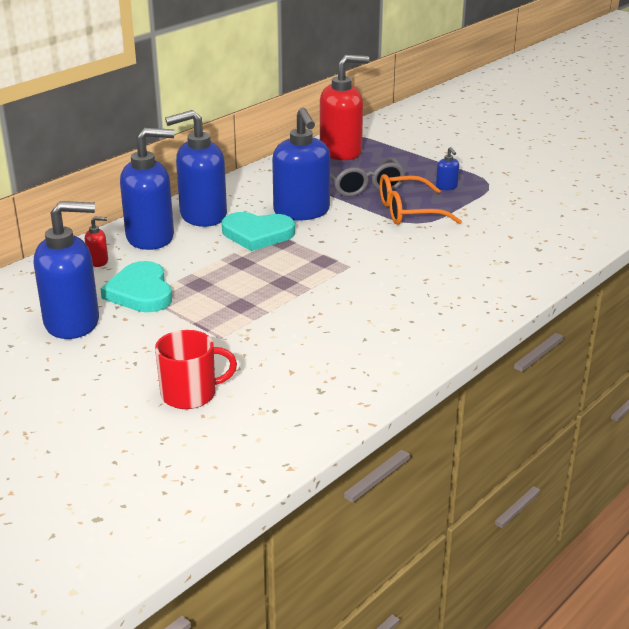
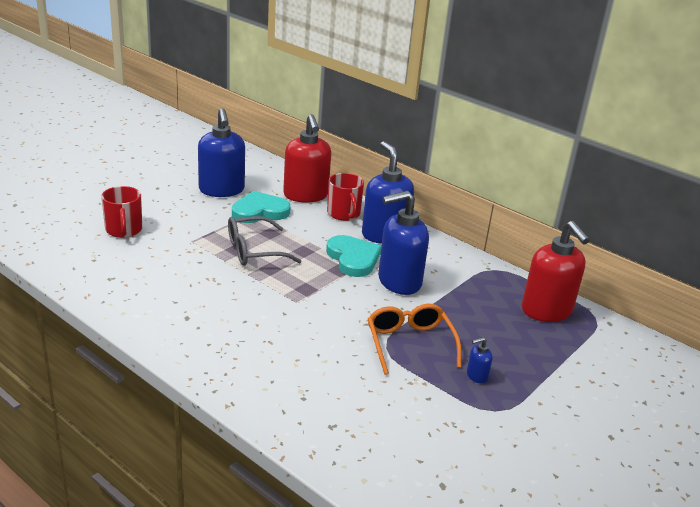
camera: 85 degrees right, 0 degrees up
red soap dispenser [85,217,108,267] -> red soap dispenser [283,114,331,203], size x2.43
blue soap dispenser [120,128,175,250] -> red mug [327,173,364,221]
turquoise heart [222,212,295,251] -> turquoise heart turned 150 degrees clockwise [326,235,381,277]
grey glasses [330,157,406,197] -> grey glasses moved to [228,216,301,266]

